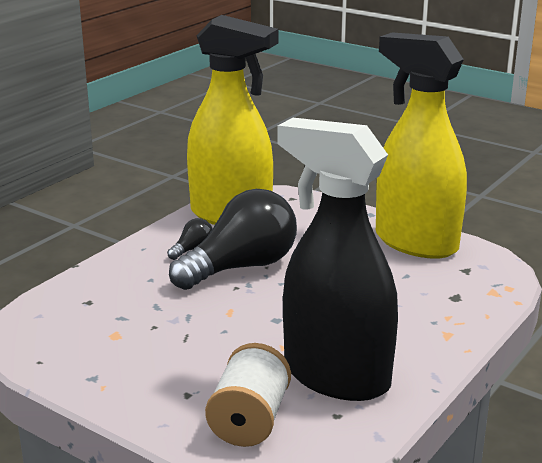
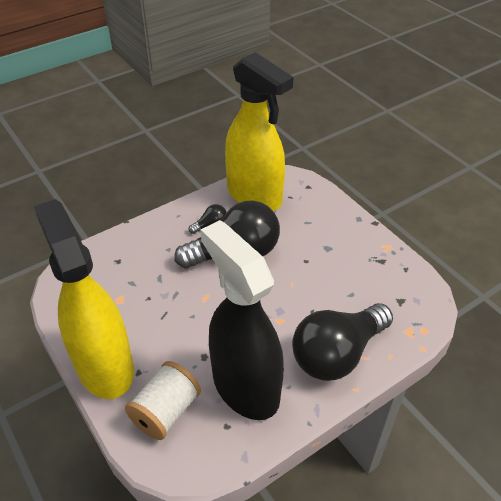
camera: 20 degrees right, 20 degrees up
yellow spray bottle [376,32,467,259] -> yellow spray bottle moved to [33,199,134,399]
none -> black light bulb [292,303,393,381]

